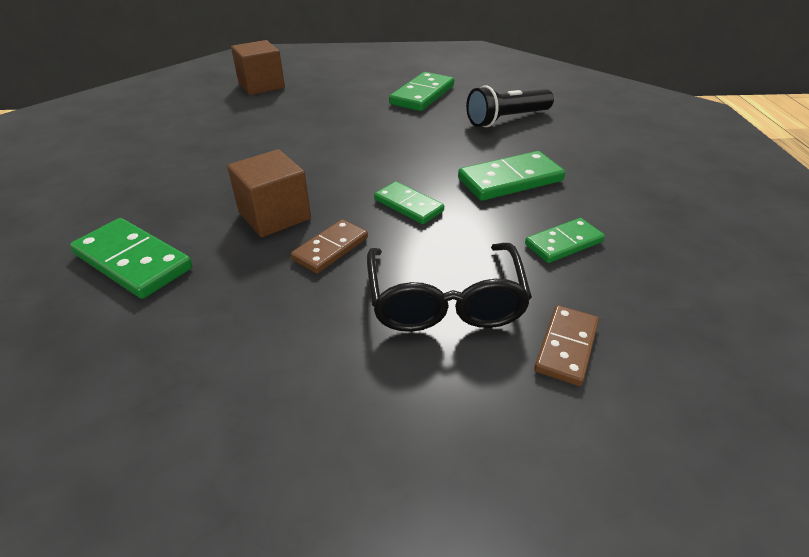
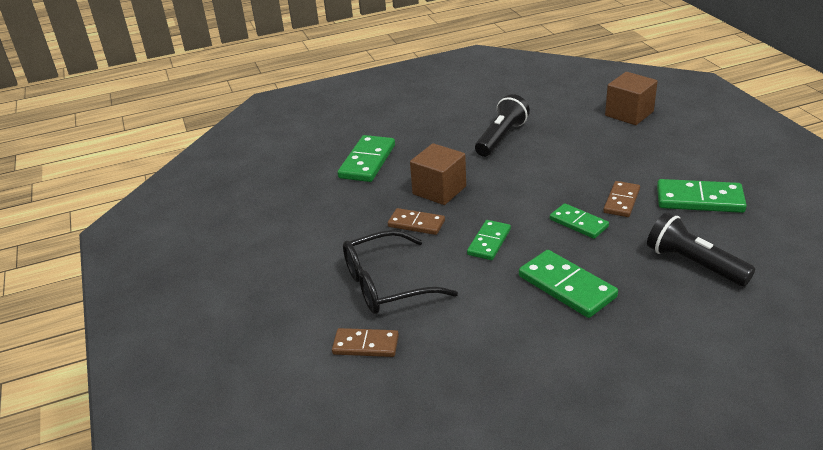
camera: 75 degrees right, 5 degrees down
green domino [525,218,605,263] -> green domino moved to [550,203,609,239]
none -> black flashlight [475,94,530,157]
none -> brown domino [603,181,640,217]

